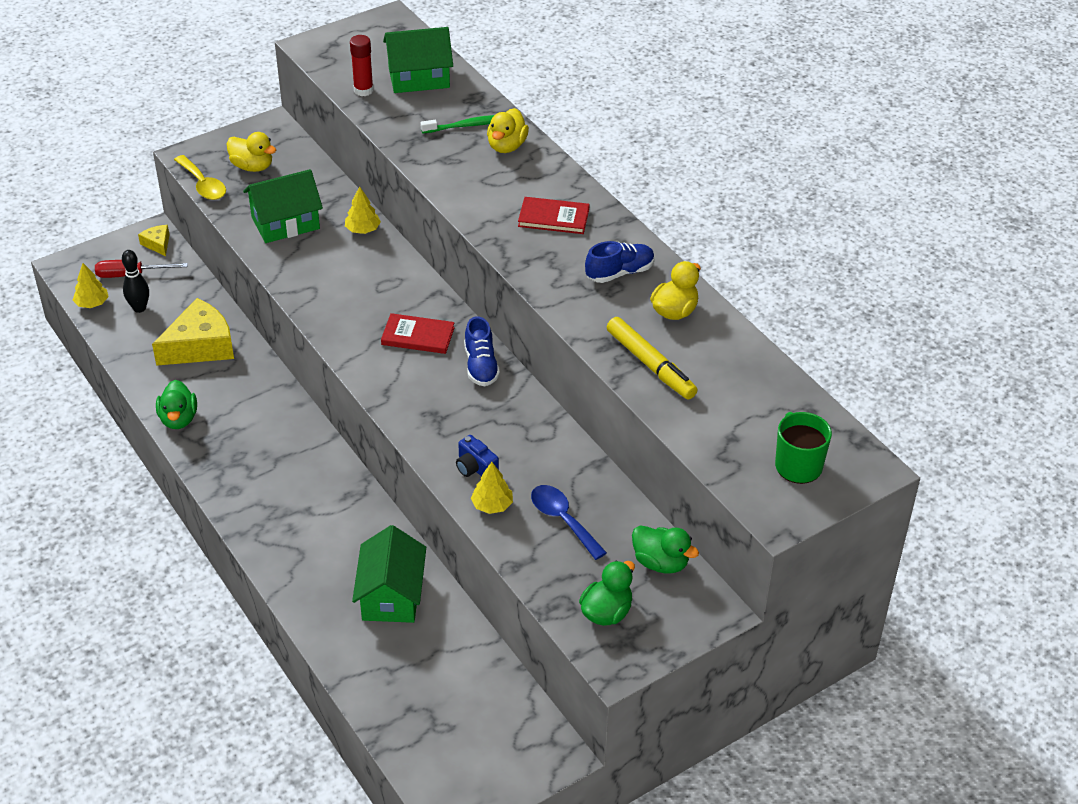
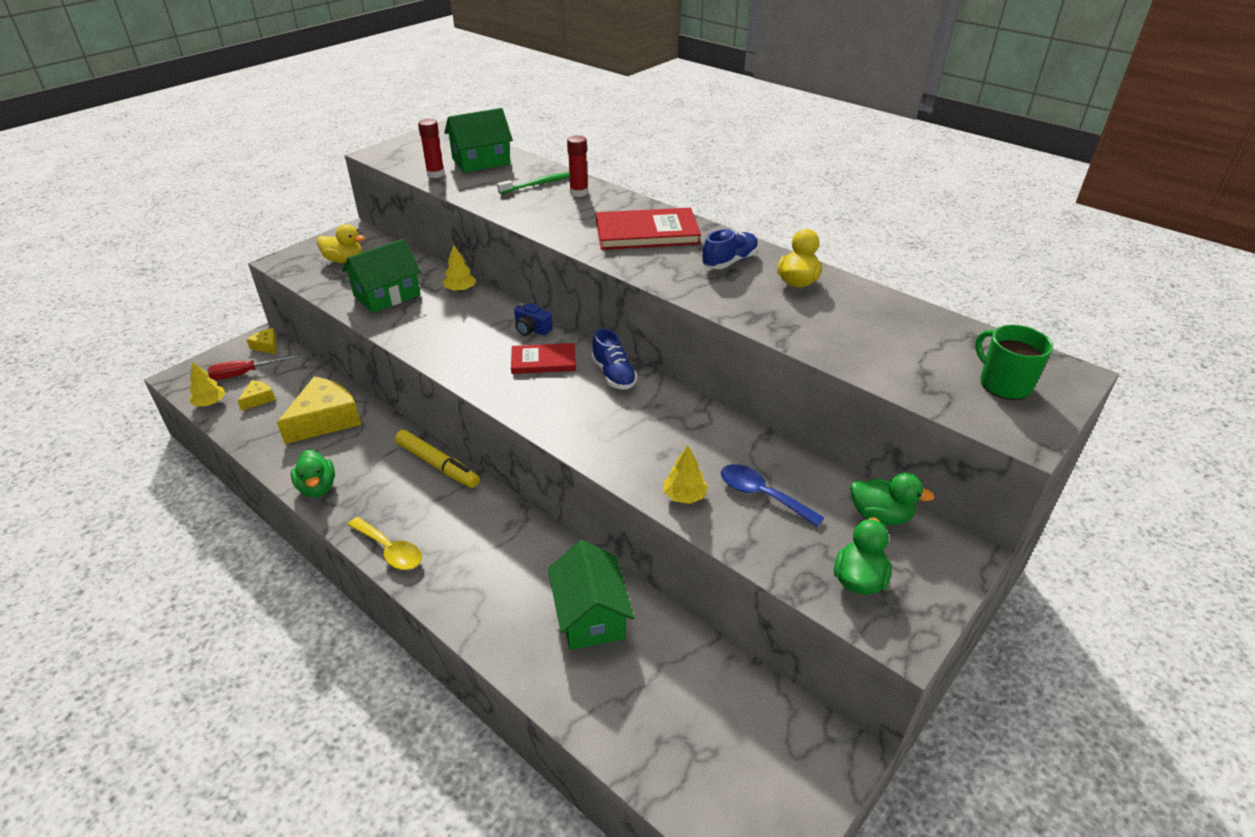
camera: 15 degrees left, 5 degrees down
black bowling pin [122,250,149,313] -> yellow cheese [238,380,276,411]
yellow spoon [174,155,226,200] -> yellow spoon moved to [348,517,422,570]
blue camera [456,435,499,477] -> blue camera moved to [514,303,553,336]
yellow duck [487,108,529,153] -> red glue stick [567,135,588,197]
red book [518,197,589,234] -> red book [596,208,701,250], size x1.60
yellow marker [607,317,698,399] -> yellow marker moved to [395,430,480,488]

